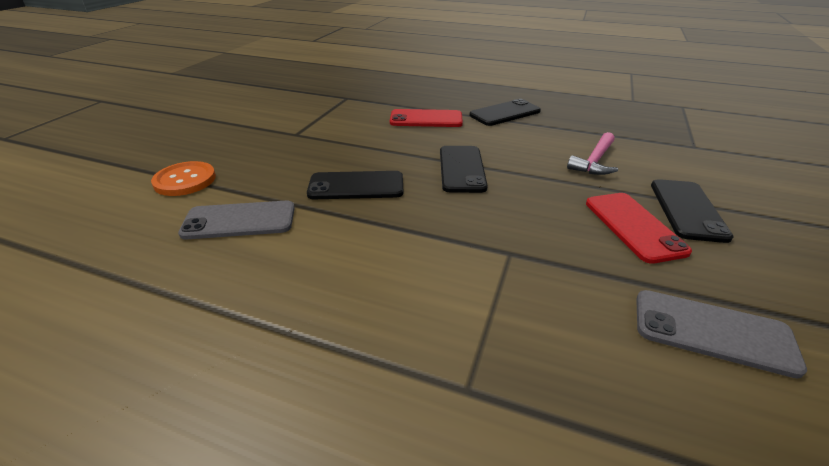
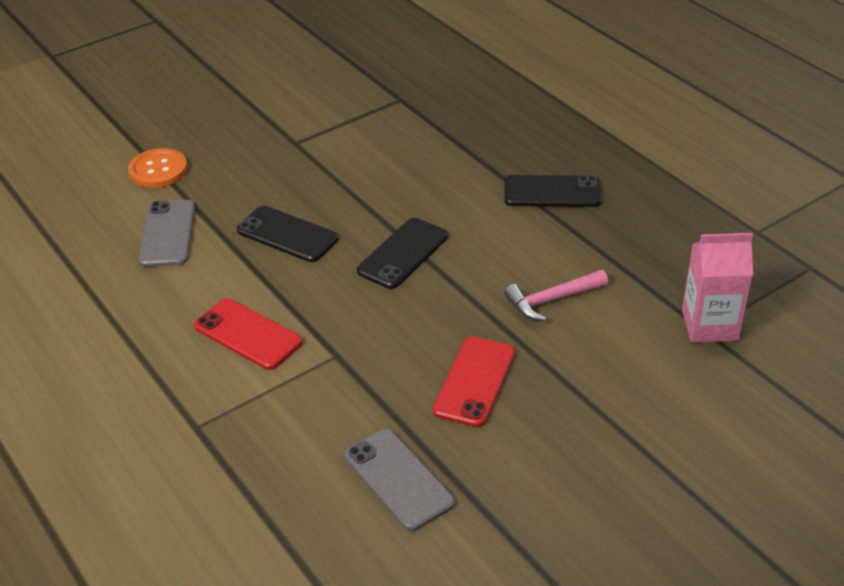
camera: 35 degrees right, 5 degrees up
grey phone [178,201,295,240] -> grey phone turned 60 degrees clockwise [139,200,195,267]
red phone [390,109,463,127] -> red phone moved to [194,298,302,370]
black phone [651,179,734,243] -> none
none -> pink carton [682,233,753,342]

